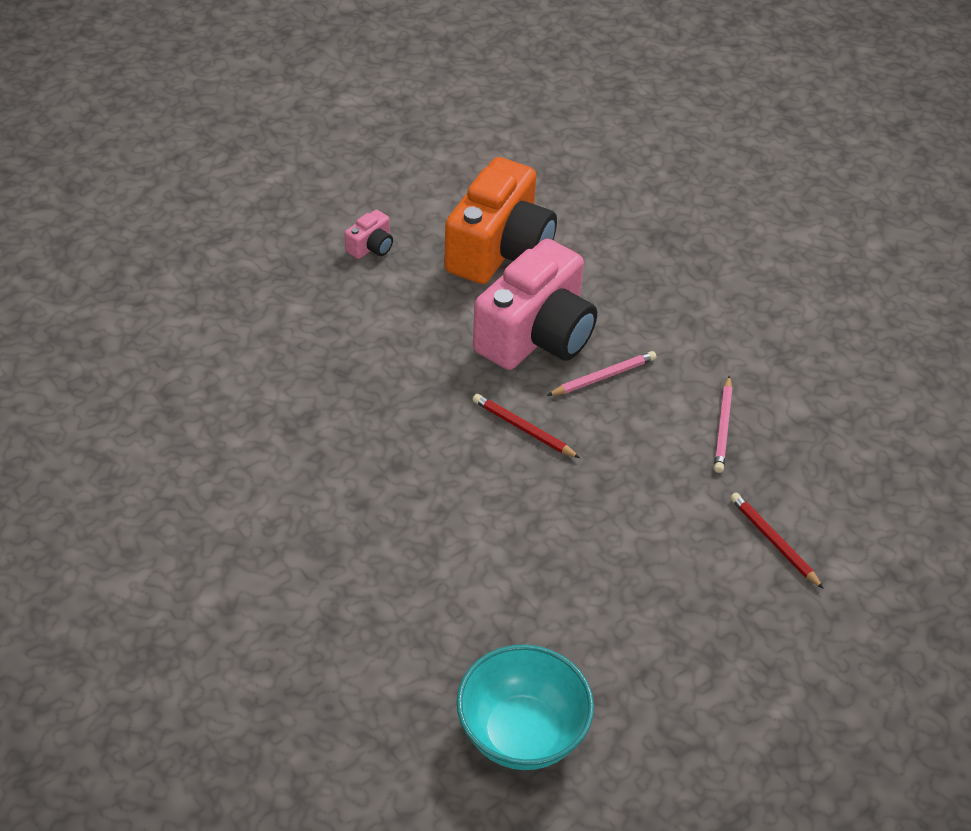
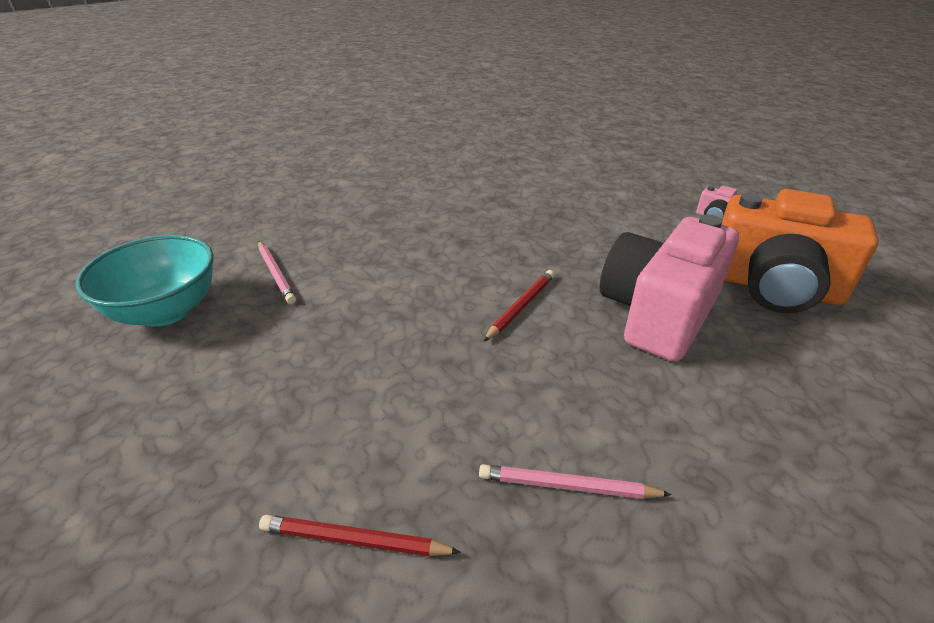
camera: 90 degrees right, 10 degrees down
pink camera [473,239,597,370] -> pink camera turned 90 degrees clockwise [600,215,739,362]
pink pencil [547,351,656,396] -> pink pencil moved to [258,241,296,304]
red pencil [730,493,824,589] -> red pencil turned 135 degrees counterclockwise [259,515,461,557]

